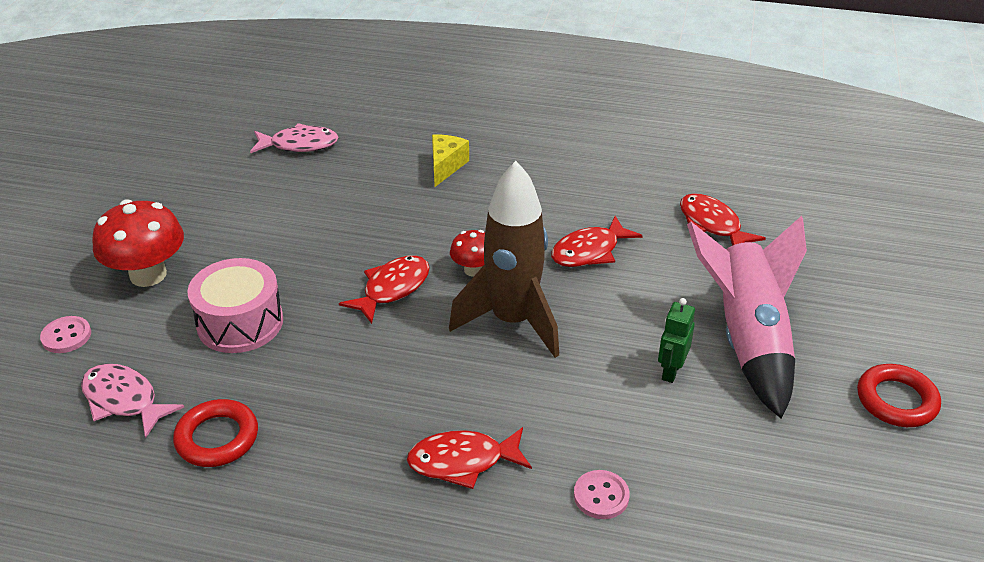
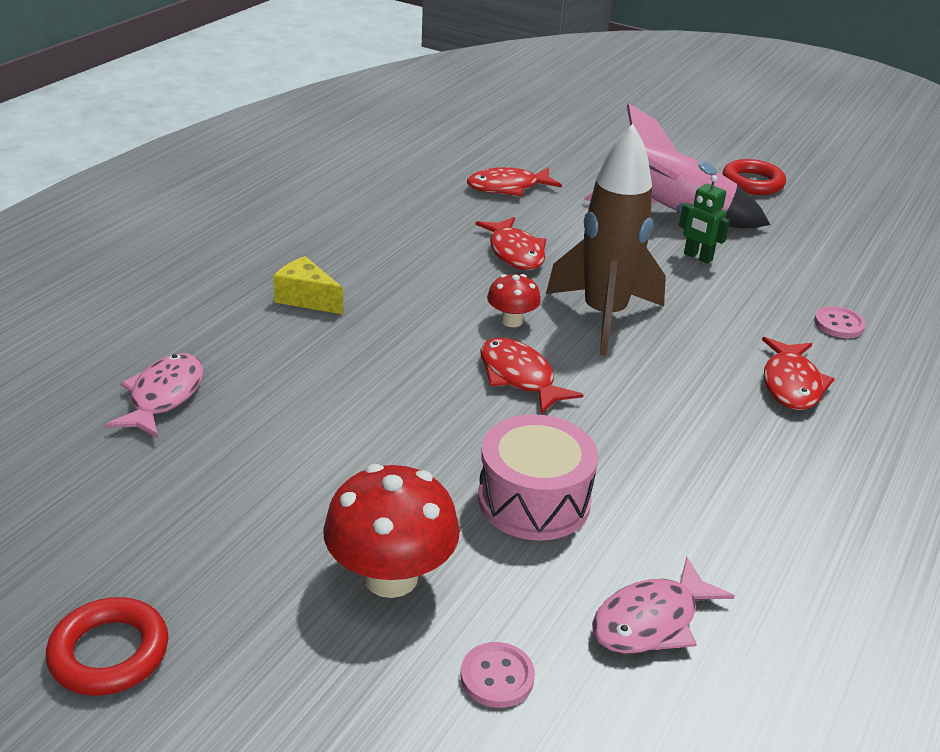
camera: 75 degrees left, 5 degrees down
red ring [173,399,258,467] -> red ring moved to [46,597,168,696]

